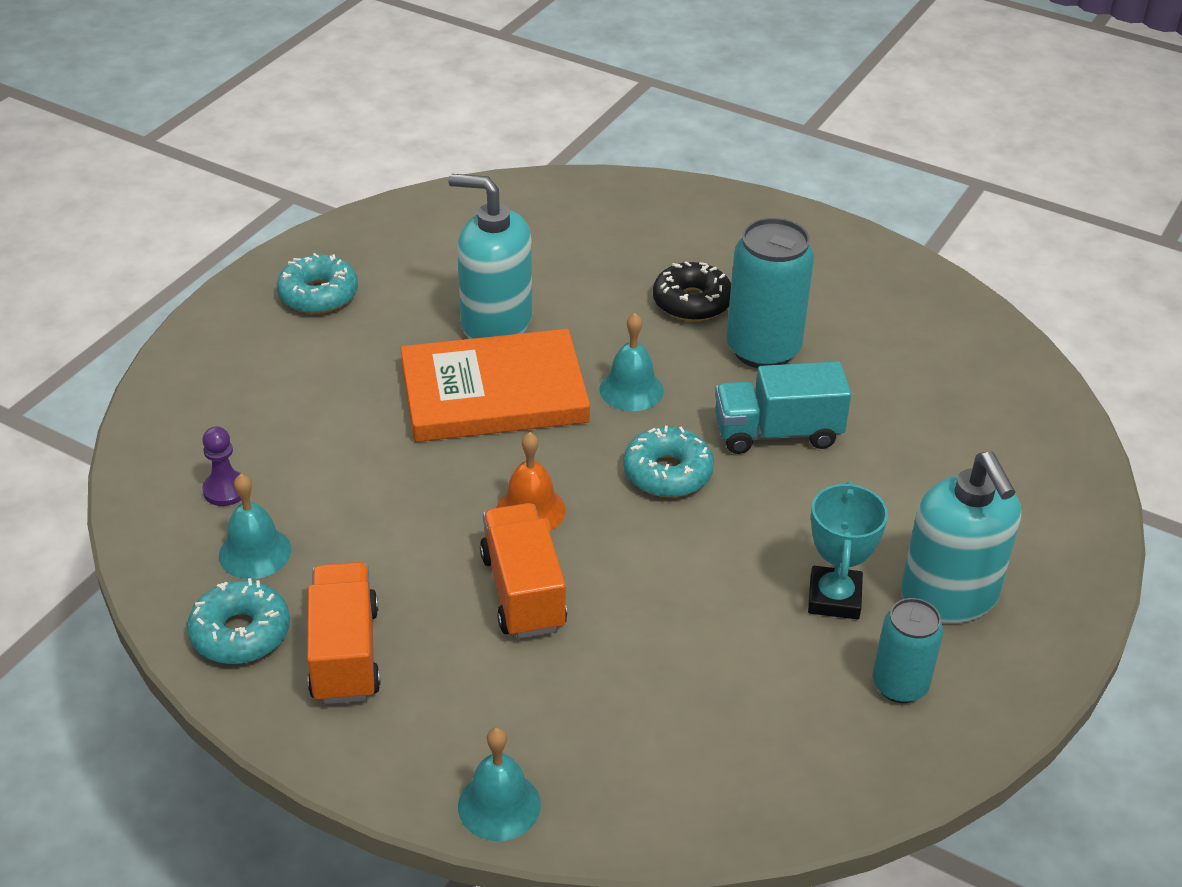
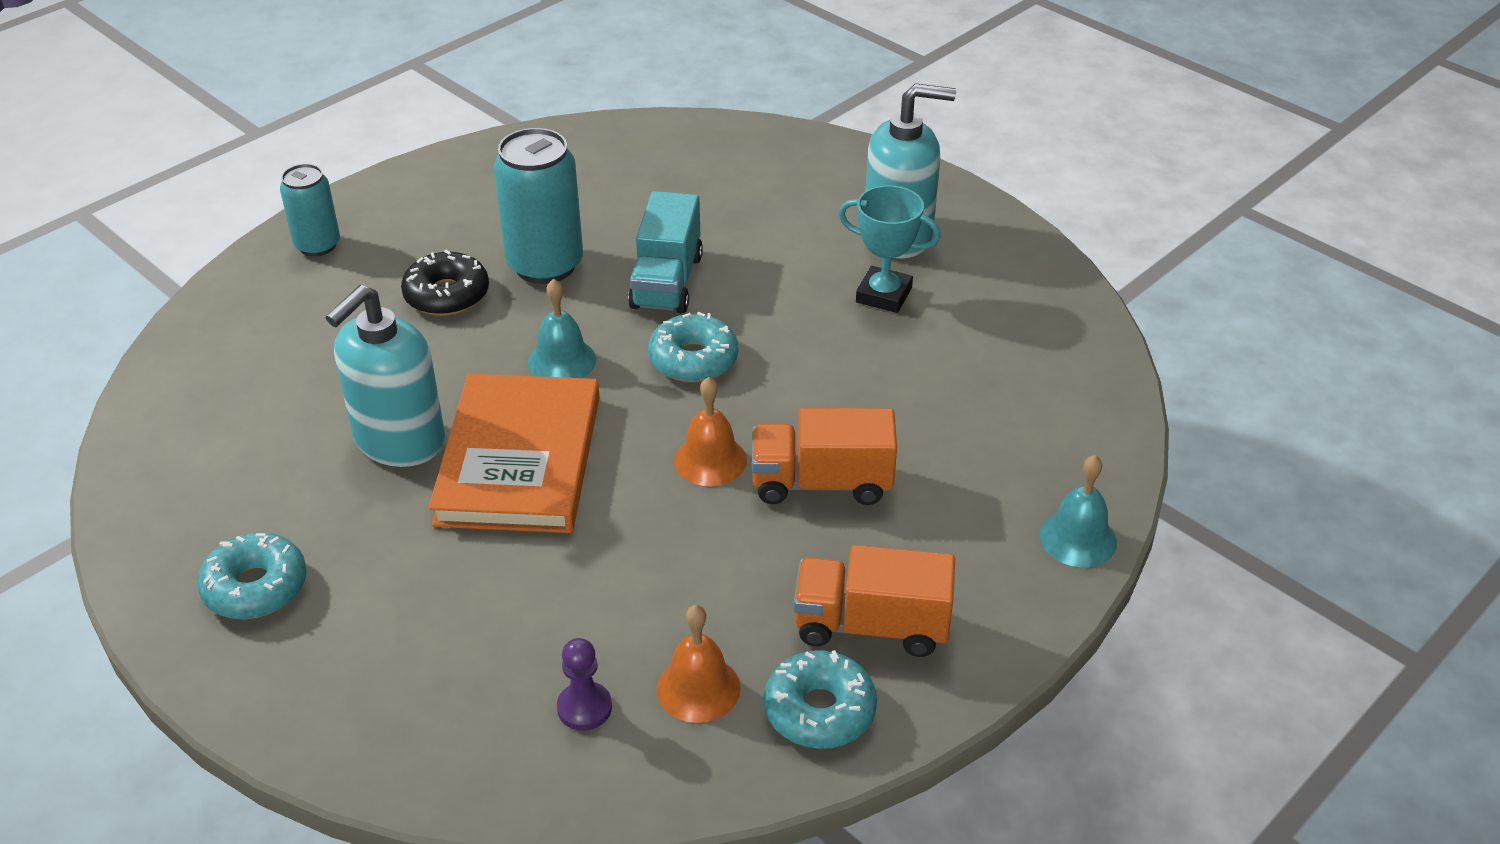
camera: 75 degrees left, 0 degrees up
turquoise bell [219,474,291,579] -> orange bell [657,605,741,723]
turquoise can [873,598,943,703] -> turquoise can moved to [280,164,340,256]

